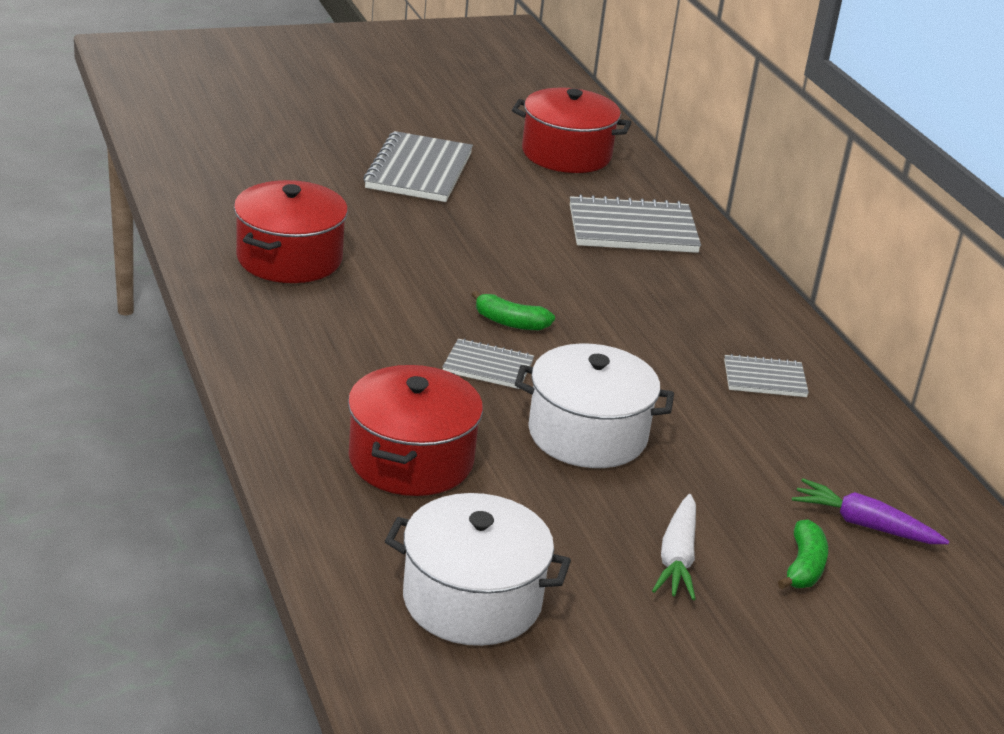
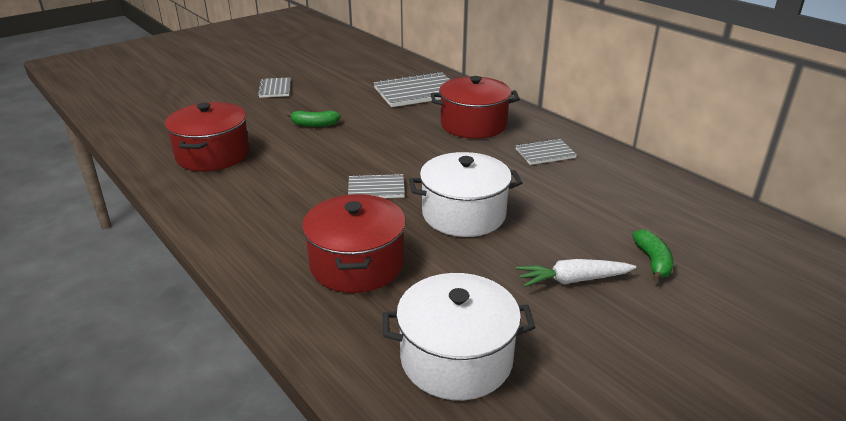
camera: 15 degrees left, 0 degrees up
grey notebook [363,131,473,202] -> grey notebook [258,77,291,98], size x0.56
green banana [472,291,555,330] -> green banana moved to [287,110,341,127]
red pot [512,88,631,173] -> red pot moved to [431,76,520,139]
white carrot [652,494,696,600] -> white carrot turned 90 degrees clockwise [516,259,636,287]
purple carrot [792,478,949,544] -> none

